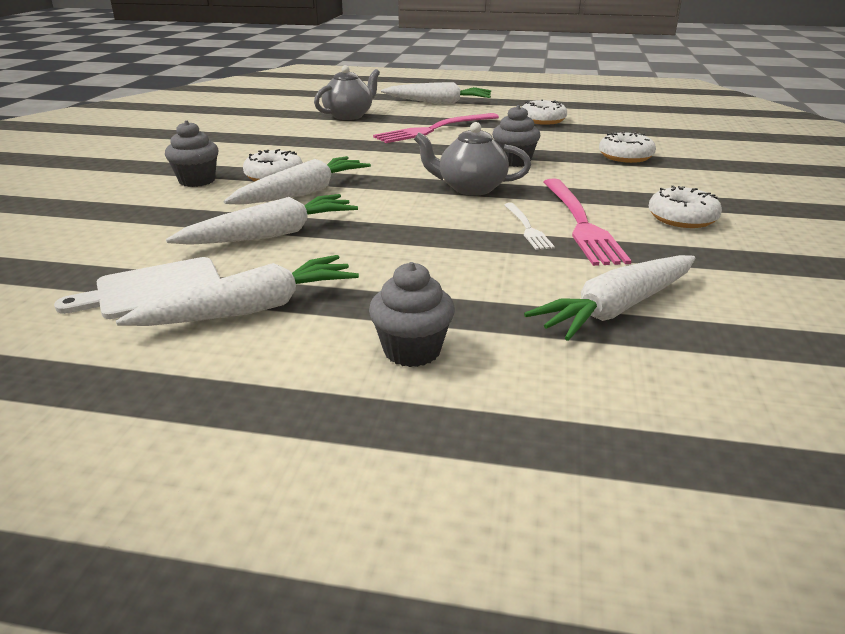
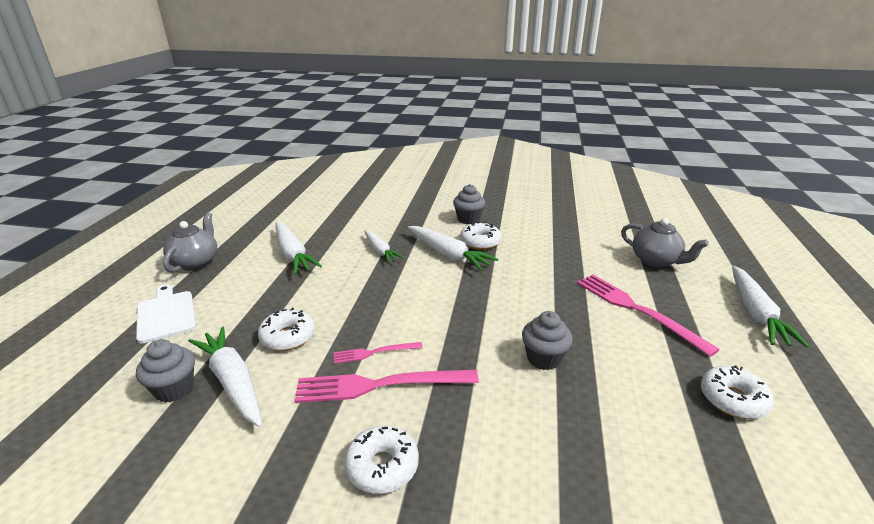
camera: 90 degrees right, 0 degrees up
white cutting board [54,257,220,319] -> white cutting board moved to [136,285,196,343]
white carrot [166,194,358,245] -> white carrot [364,230,404,263], size x0.65
grey cupcake [369,262,455,367] -> grey cupcake moved to [136,339,195,403]
grey teapot [414,122,531,196] -> grey teapot moved to [163,212,217,273]
white fork [504,203,555,250] -> pink fork [334,342,422,364]
white donut [599,131,656,163] -> white donut moved to [258,308,315,351]

